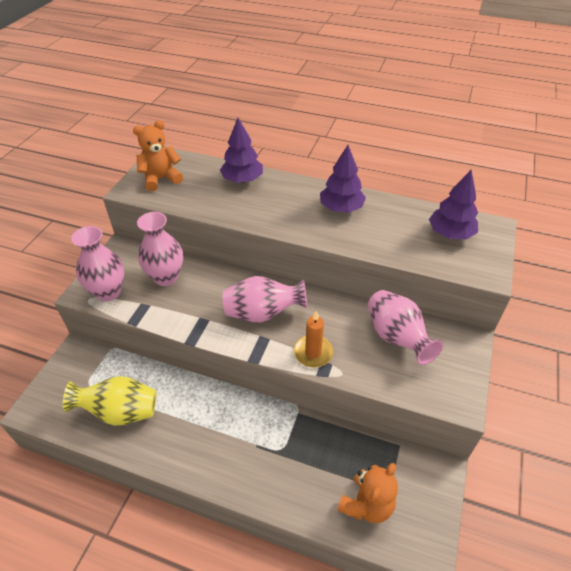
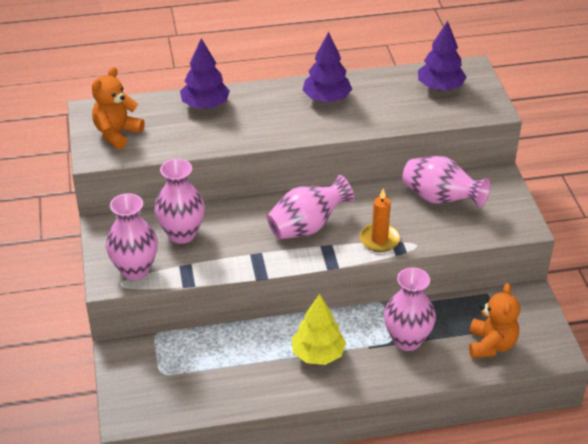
camera: 30 degrees left, 5 degrees down
yellow vase [63,376,156,426] -> none
none -> yellow tree [292,294,346,365]
none -> pink vase [384,267,436,351]

